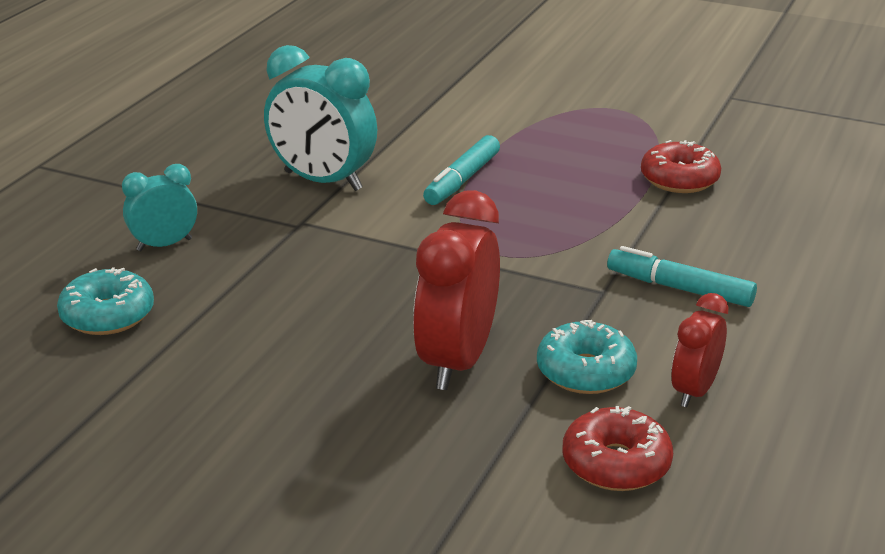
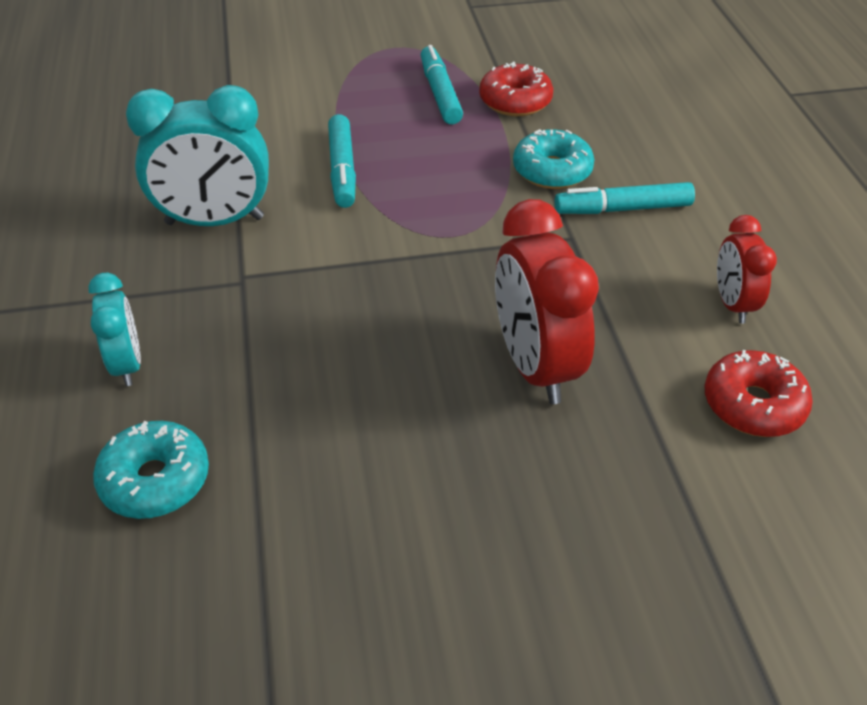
camera: 35 degrees left, 15 degrees up
turquoise clock [122,164,197,251] -> turquoise clock turned 135 degrees clockwise [88,273,141,386]
turquoise donut [537,320,637,394] -> turquoise donut moved to [513,129,595,189]
none -> turquoise marker [421,45,463,124]

